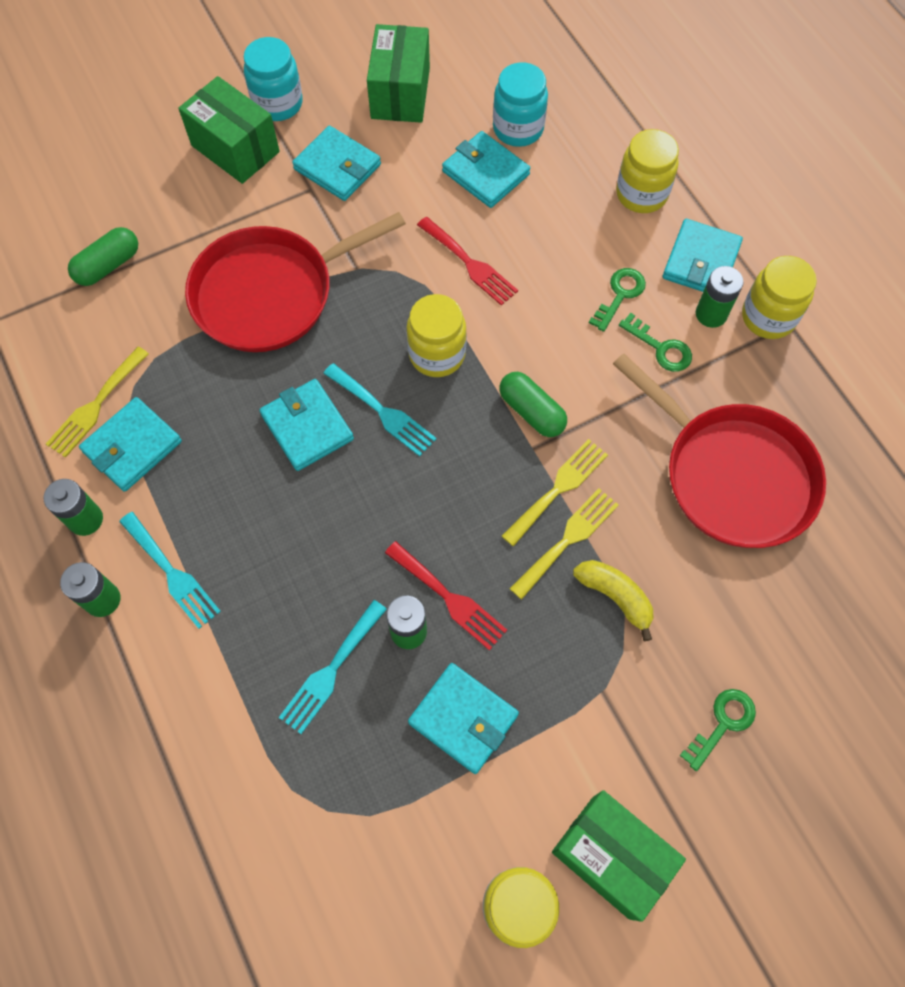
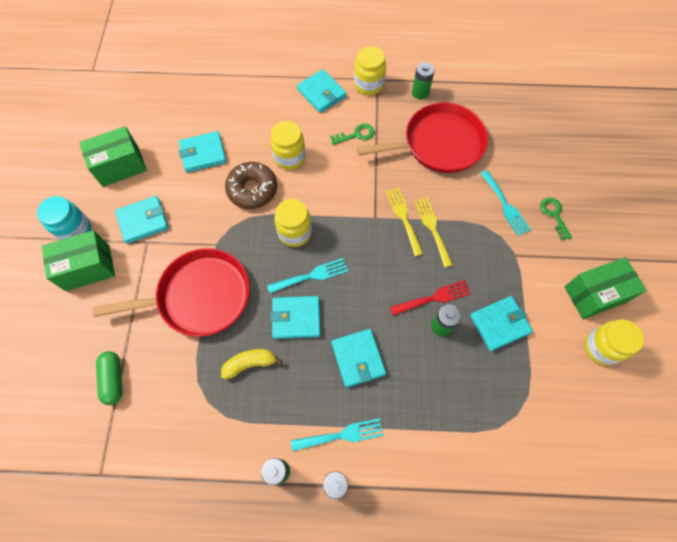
camera: 60 degrees left, 0 degrees up
yellow fork [46,347,149,458] -> none
turquoise wallet [79,397,182,492] -> turquoise wallet moved to [331,329,386,388]
red pan [185,212,406,352] -> red pan turned 105 degrees counterclockwise [93,248,250,337]
turquoise fork [279,600,387,734] -> turquoise fork moved to [480,170,531,236]
green box [367,24,430,123] -> green box turned 60 degrees counterclockwise [79,126,147,187]
red fork [417,217,518,305] -> brown donut [225,162,277,209]
turquoise jar [493,62,548,147] -> none
green capsule [500,372,567,437] -> none
yellow banana [573,560,653,641] -> yellow banana moved to [221,349,283,379]
green key [589,268,646,332] -> none
yellow jar [616,129,679,213] -> yellow jar moved to [270,121,306,170]
green battery [696,266,744,328] -> green battery moved to [412,62,435,100]

